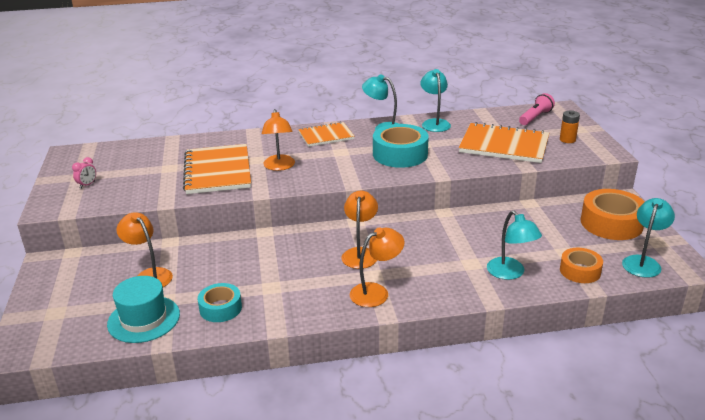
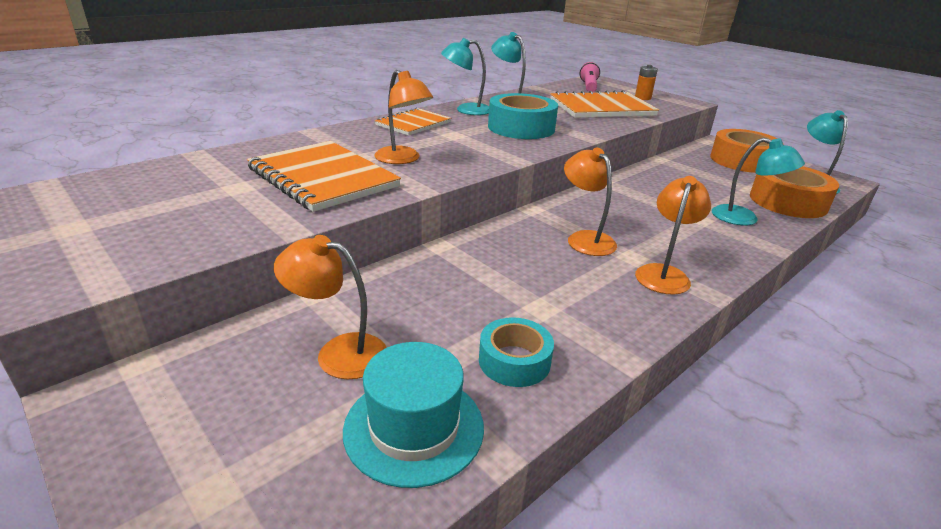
camera: 35 degrees left, 0 degrees up
pink clock [72,157,96,189] -> none
orange tape [560,248,603,283] -> orange tape [750,166,839,218], size x1.66

